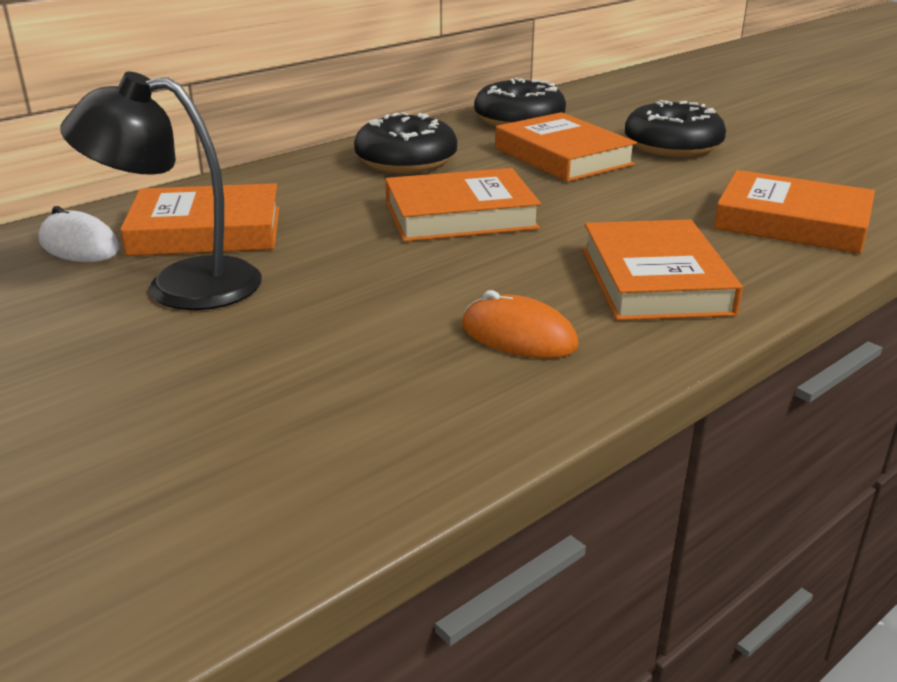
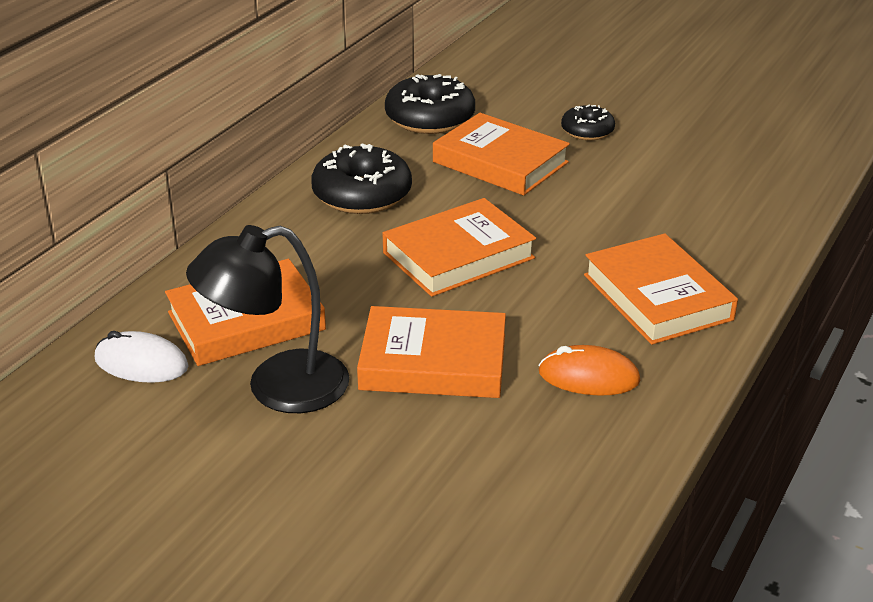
camera: 20 degrees left, 5 degrees up
black donut [625,100,726,157] -> black donut [561,105,615,140], size x0.58
orange book [714,170,875,254] -> orange book moved to [357,306,506,398]

